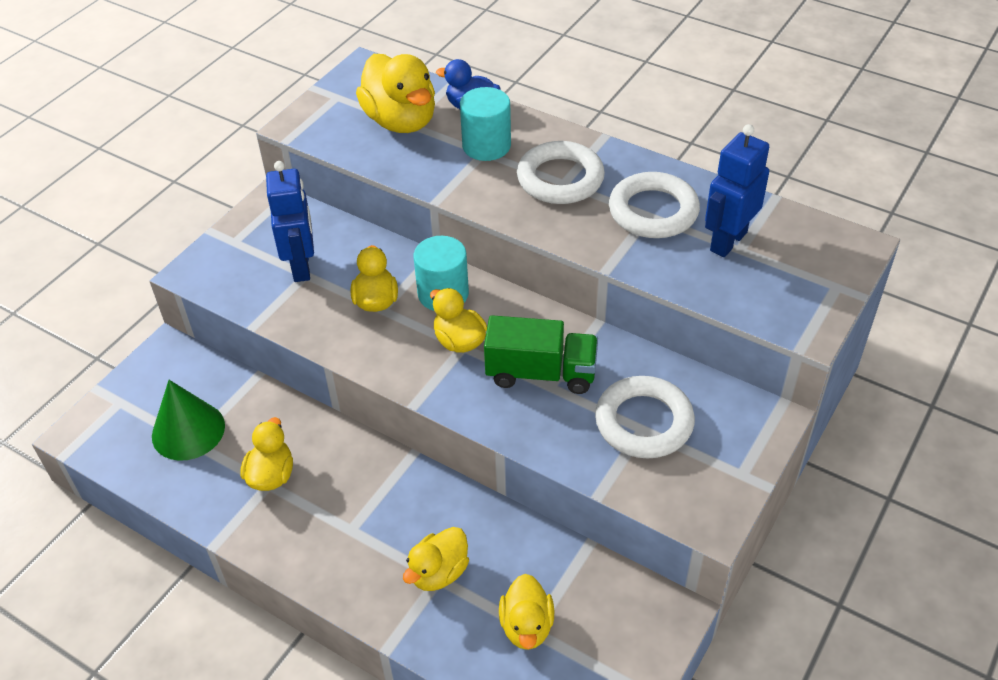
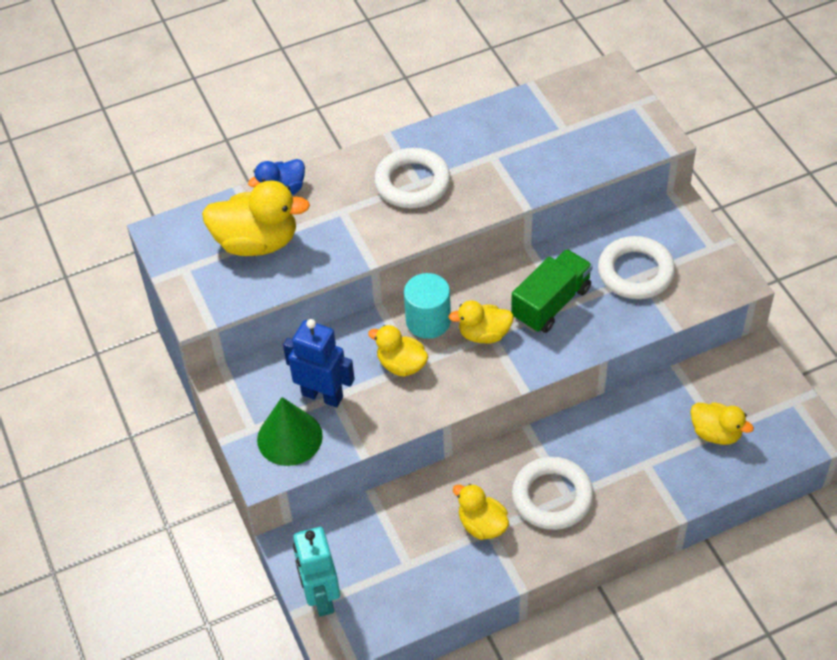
camera: 55 degrees left, 5 degrees up
green cone [152,380,225,461] -> green cone moved to [257,397,323,466]
yellow duck [403,527,469,591] -> none
turquoise cylinder [460,87,511,161] -> none
white ring [609,172,700,238] -> white ring moved to [512,457,594,530]
blue robot [705,124,769,257] -> none
none -> turquoise robot [293,527,340,617]

